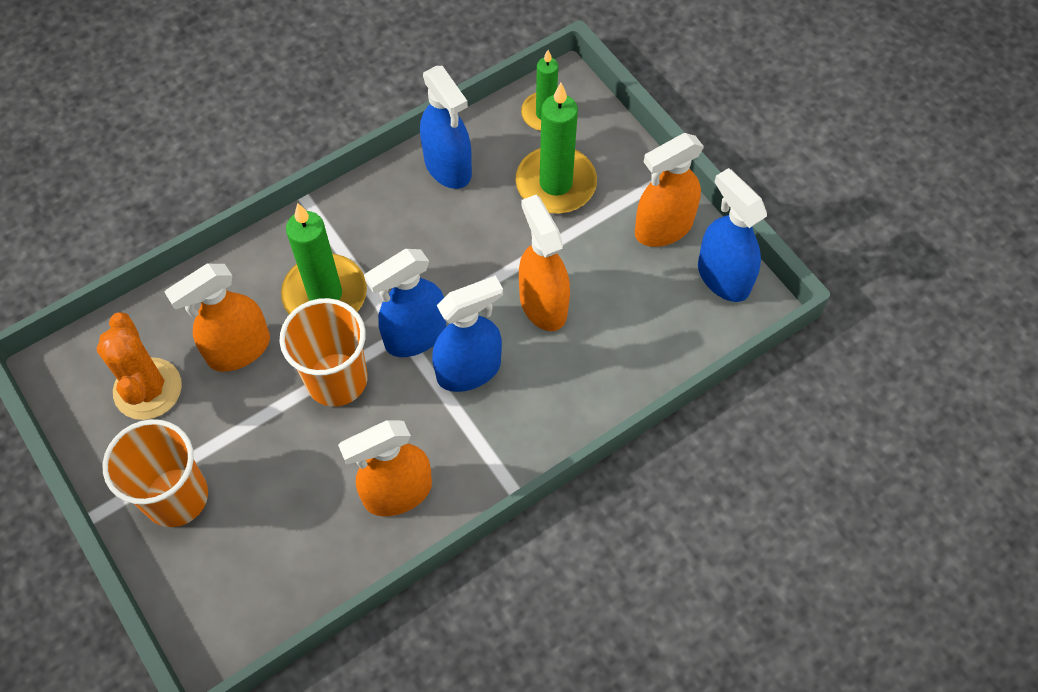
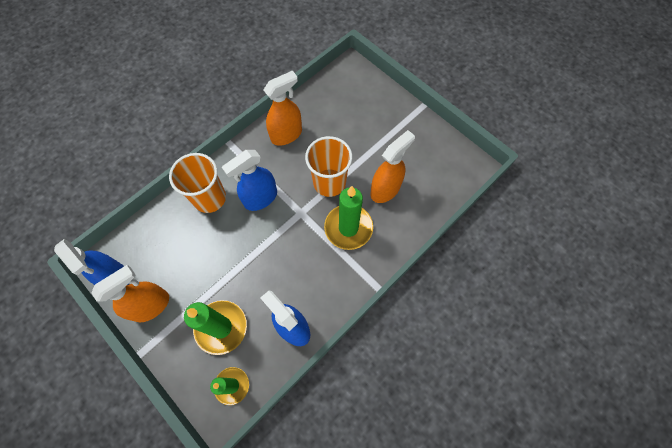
camera: 170 degrees right, 5 degrees up
orange cactus [97,312,182,420] -> none
orange cup [103,419,208,527] -> orange cup moved to [169,153,226,213]
blue spray bottle [364,249,446,357] -> none
orange spray bottle [519,195,570,331] -> none

